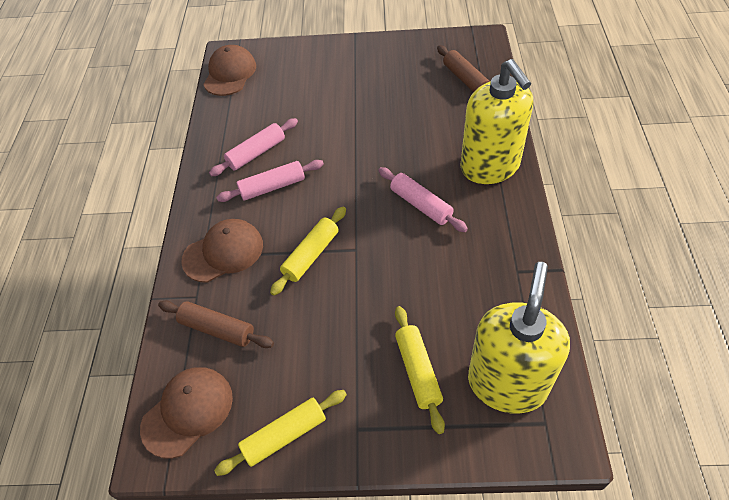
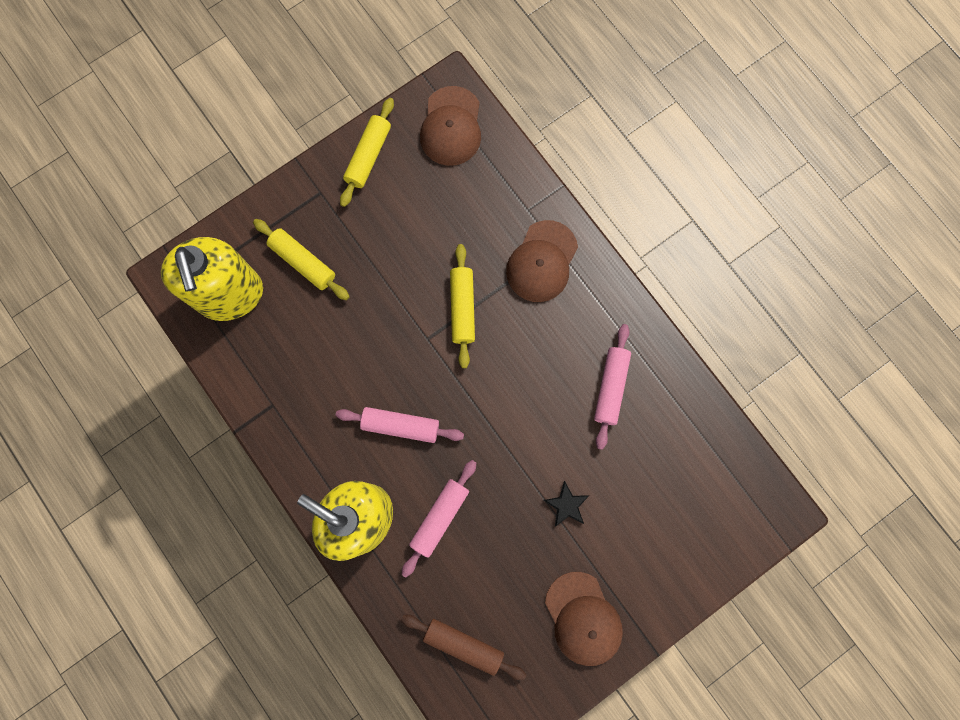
camera: 140 degrees right, 25 degrees up
brown rolling pin [158,300,274,348] -> none
brown cap [203,45,256,96] -> brown cap moved to [545,572,623,666]
pink rolling pin [216,160,324,202] -> pink rolling pin moved to [401,460,476,577]
none -> black star [544,481,590,527]

